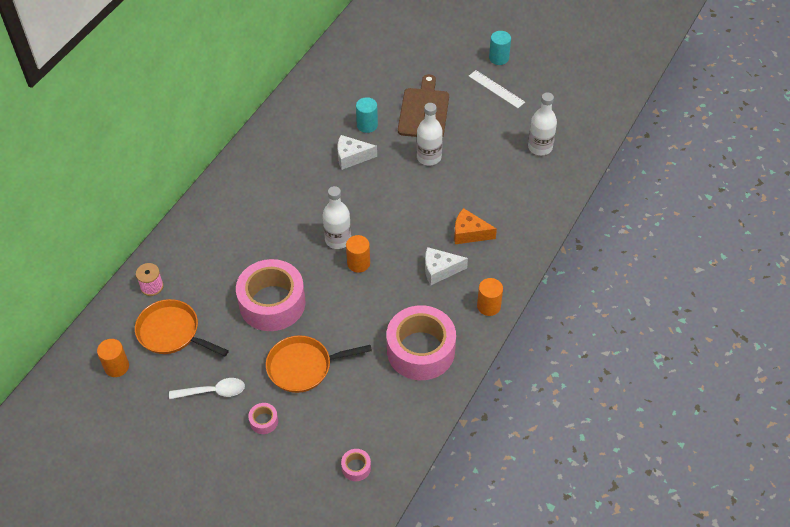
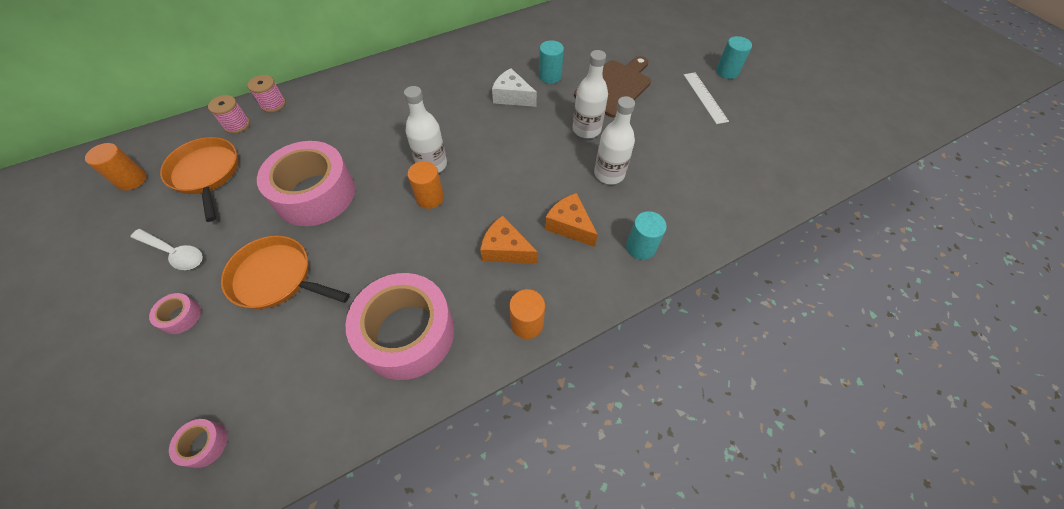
camera: 30 degrees right, 5 degrees up
white cheese [425,247,468,285] -> orange cheese [480,215,538,264]
white bottle [528,93,557,155] -> white bottle moved to [594,96,635,184]
none -> pink spool [247,75,286,113]
none -> turquoise cylinder [626,211,667,260]

